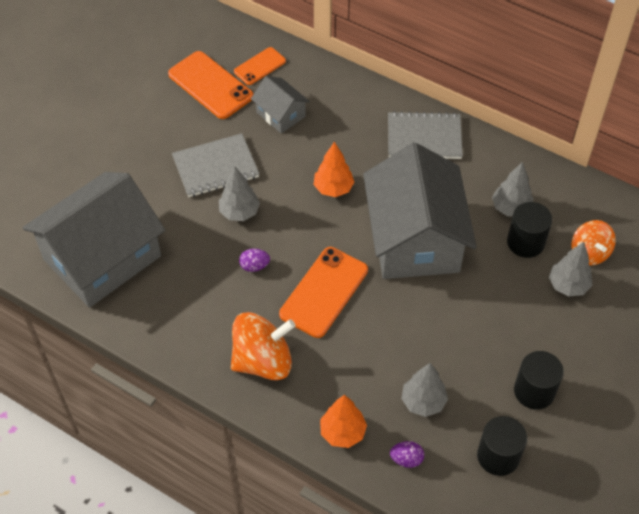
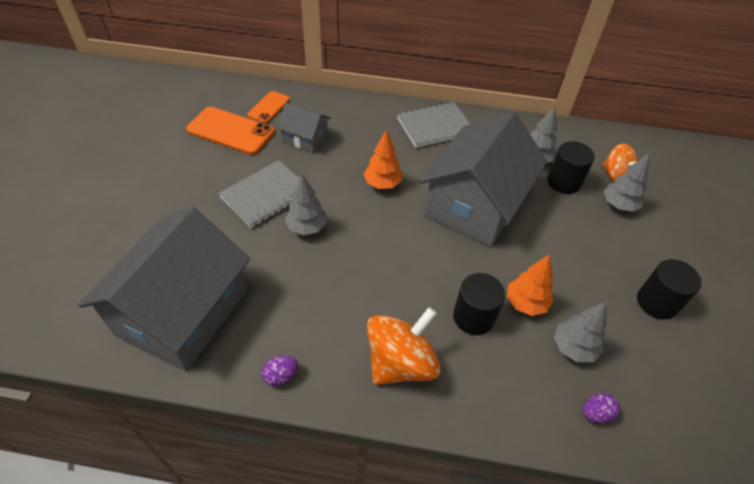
camera: 25 degrees left, 5 degrees down
purple egg [239,249,270,272] -> purple egg moved to [261,355,298,386]
orange phone [279,247,368,338] -> none
orange tree [320,395,367,448] -> orange tree moved to [507,254,553,316]
grey house [363,143,477,279] -> grey house turned 60 degrees clockwise [419,111,547,247]
black cylinder [477,416,527,476] -> black cylinder moved to [453,273,505,335]

